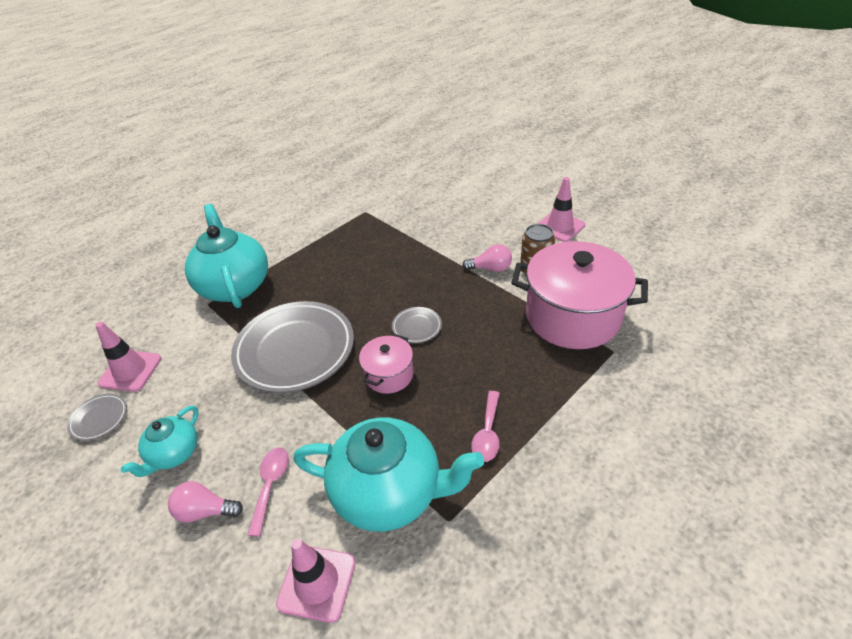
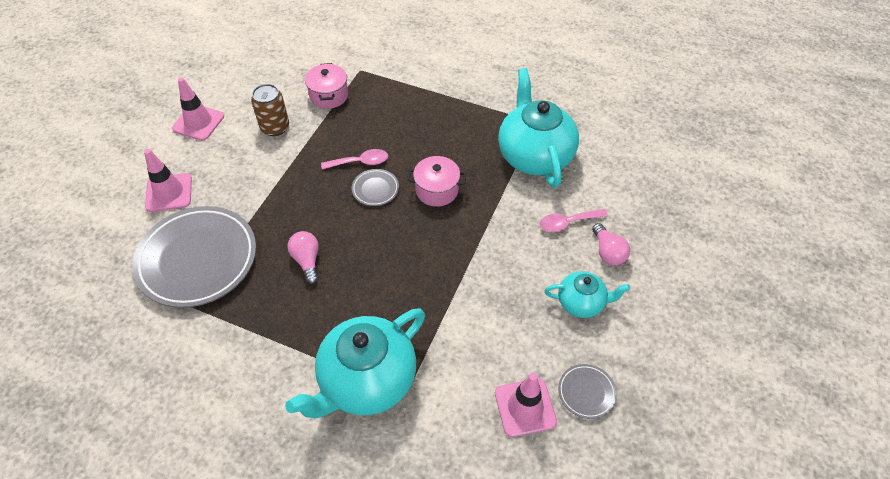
camera: 115 degrees left, 10 degrees up
grey plate [231,301,354,393] -> grey plate moved to [132,206,256,308]
pink traffic cone [276,539,355,623] -> pink traffic cone moved to [144,149,192,212]
pink light bulb [462,244,512,272] -> pink light bulb moved to [287,231,319,284]
pink spoon [471,391,500,462] -> pink spoon moved to [321,149,388,169]
pink pot [511,241,648,349] -> pink pot [305,63,348,109], size x0.49

